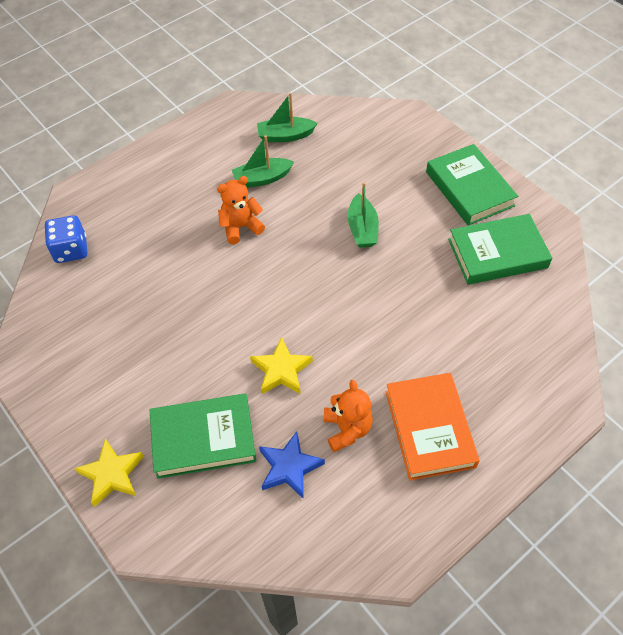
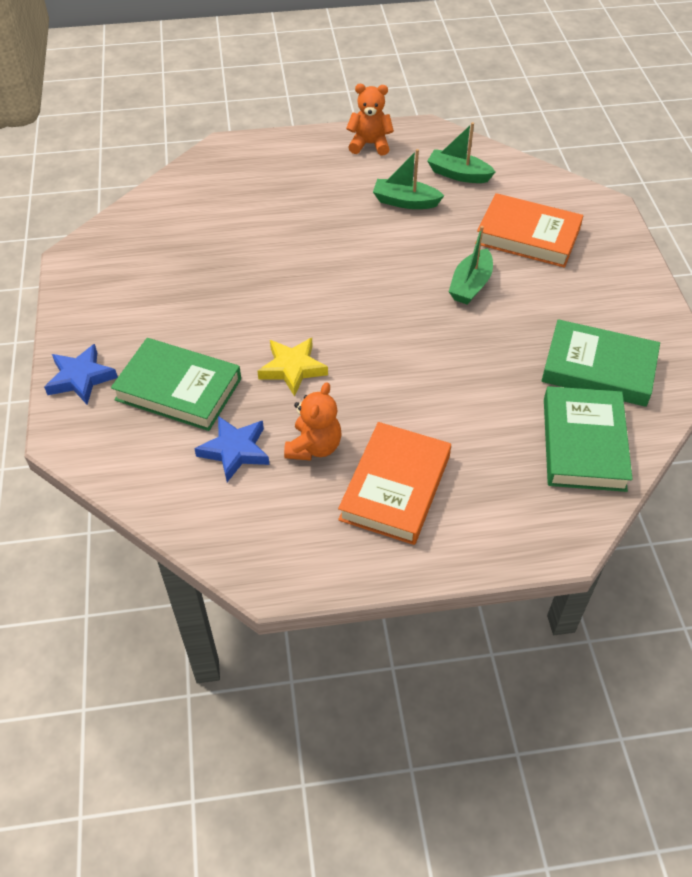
camera: 30 degrees right, 5 degrees down
blue dice [45,215,87,263] -> none
yellow star [74,439,144,507] -> blue star [44,344,118,405]
orange teddy bear [217,176,265,244] -> orange teddy bear moved to [346,84,394,156]
green book [426,144,518,226] -> green book moved to [544,386,633,492]
none -> orange book [475,193,583,268]

